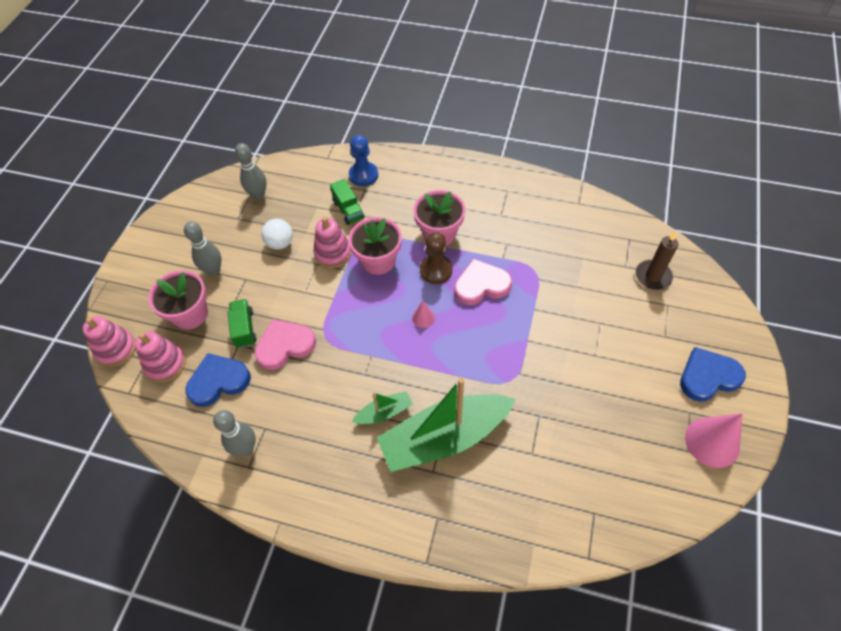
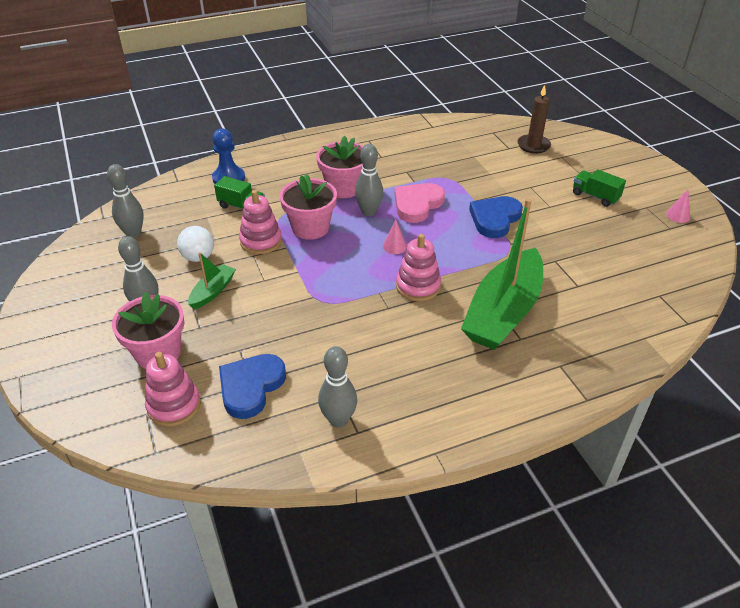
camera: 40 degrees left, 15 degrees down
pink stacking toy [83,316,136,367] -> pink stacking toy moved to [396,234,441,301]
green truck [228,299,257,348] -> green truck moved to [573,169,626,207]
pink heart [255,319,316,370] -> none
green boat [352,391,413,424] -> green boat moved to [188,252,236,309]
brown pawn [420,232,452,284] -> grey bowling pin [355,144,383,216]
blue heart [680,347,746,402] -> blue heart moved to [469,196,523,238]
pink cone [685,413,743,468] -> pink cone [666,189,690,223], size x0.49

